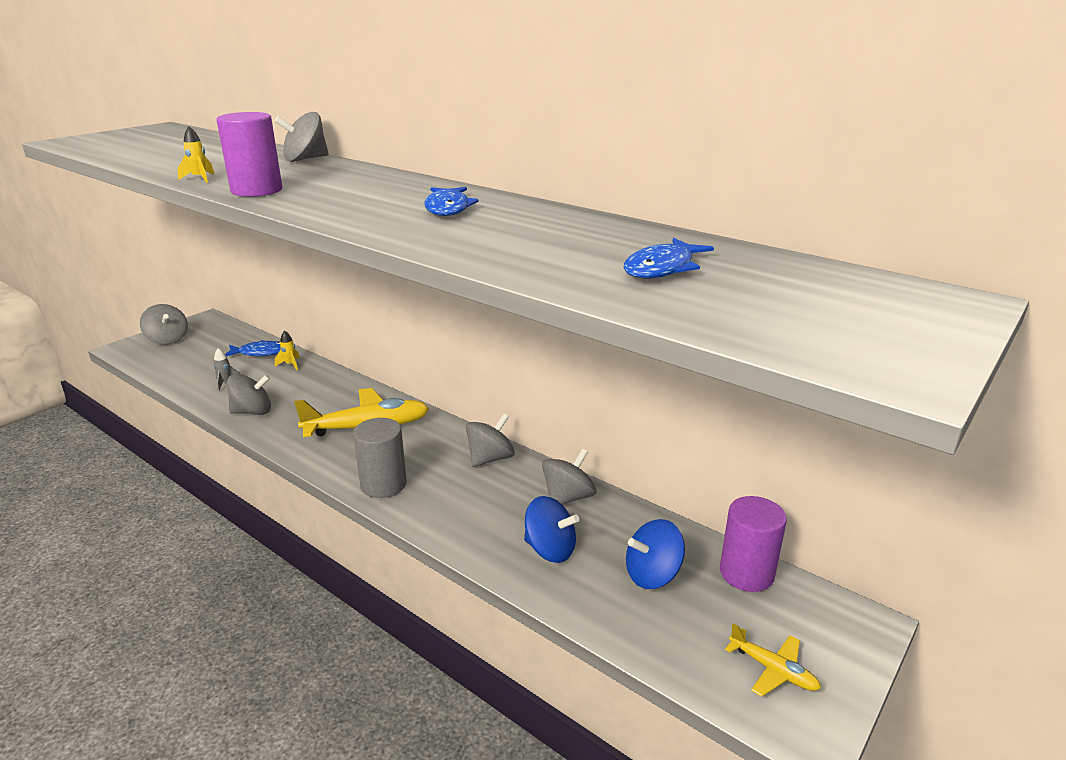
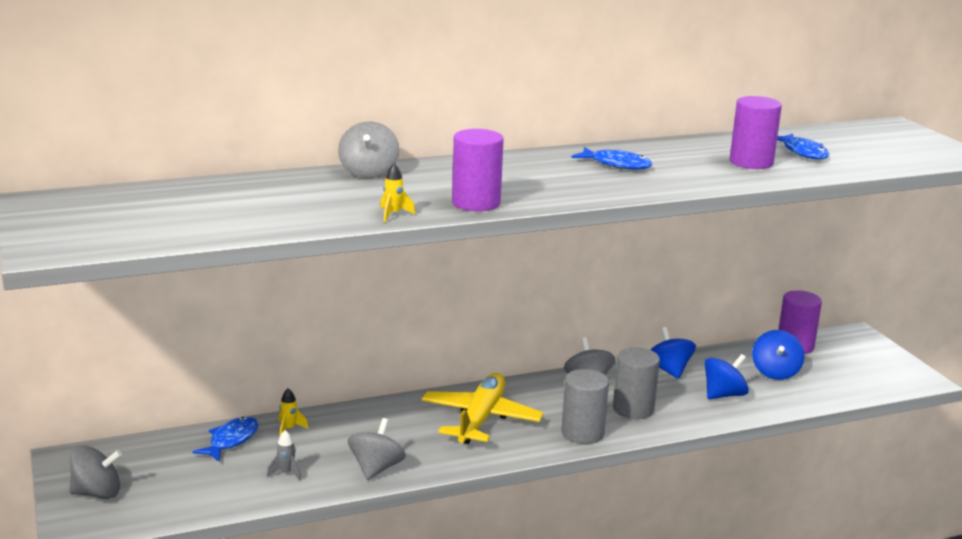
camera: 60 degrees left, 5 degrees down
grey spinning top [542,448,596,505] -> blue spinning top [650,327,696,379]
yellow plane [725,623,821,697] -> none
none -> grey cylinder [613,347,660,419]
none -> purple cylinder [730,96,782,169]

